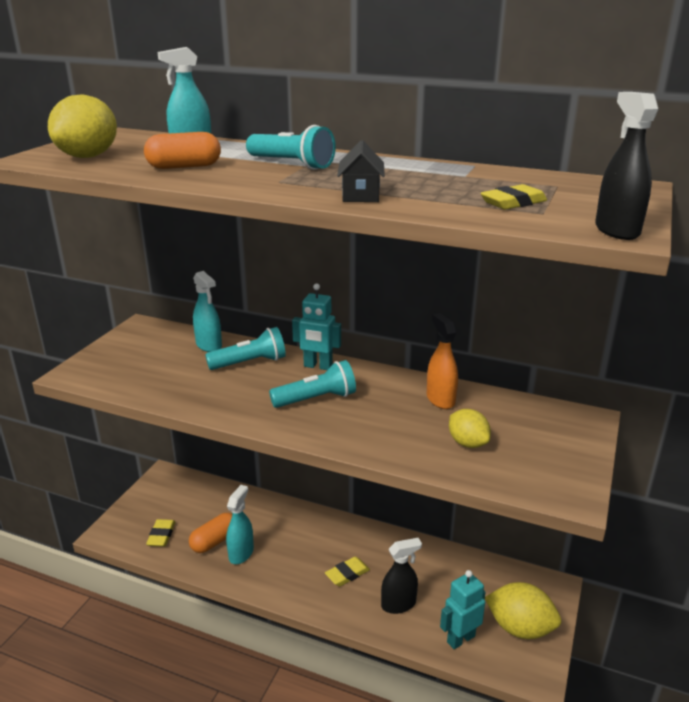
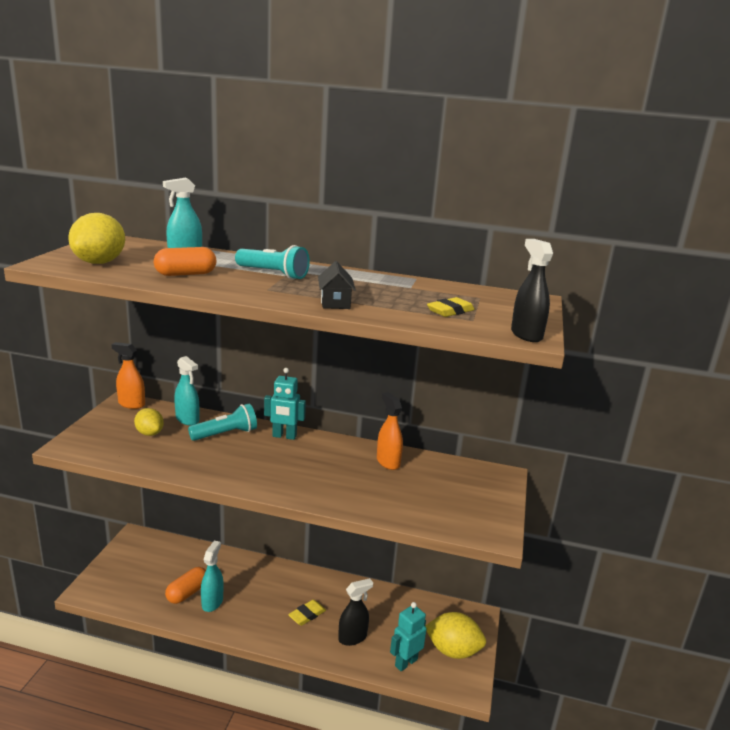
camera: 10 degrees left, 5 degrees down
yellow eraser [146,519,175,547] -> none
turquoise flashlight [269,360,356,408] -> none
yellow lemon [449,409,491,448] -> yellow lemon moved to [134,408,164,436]
none -> orange spray bottle [111,342,145,409]

